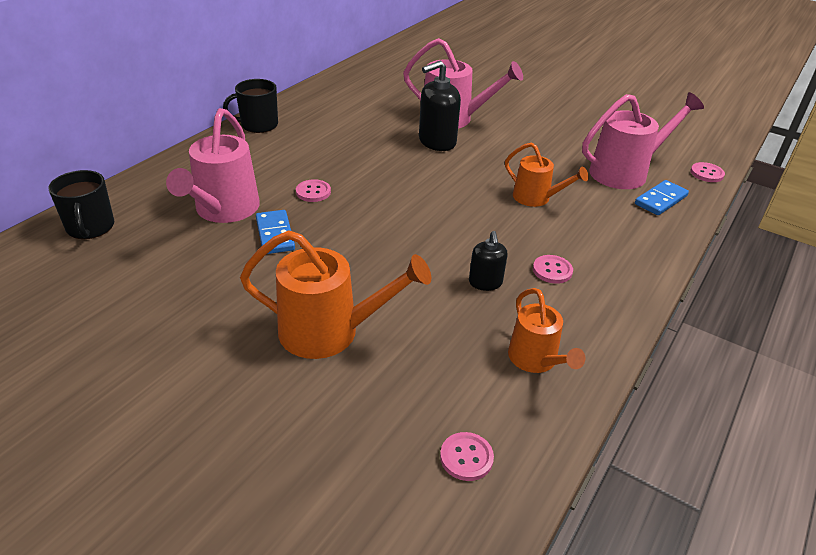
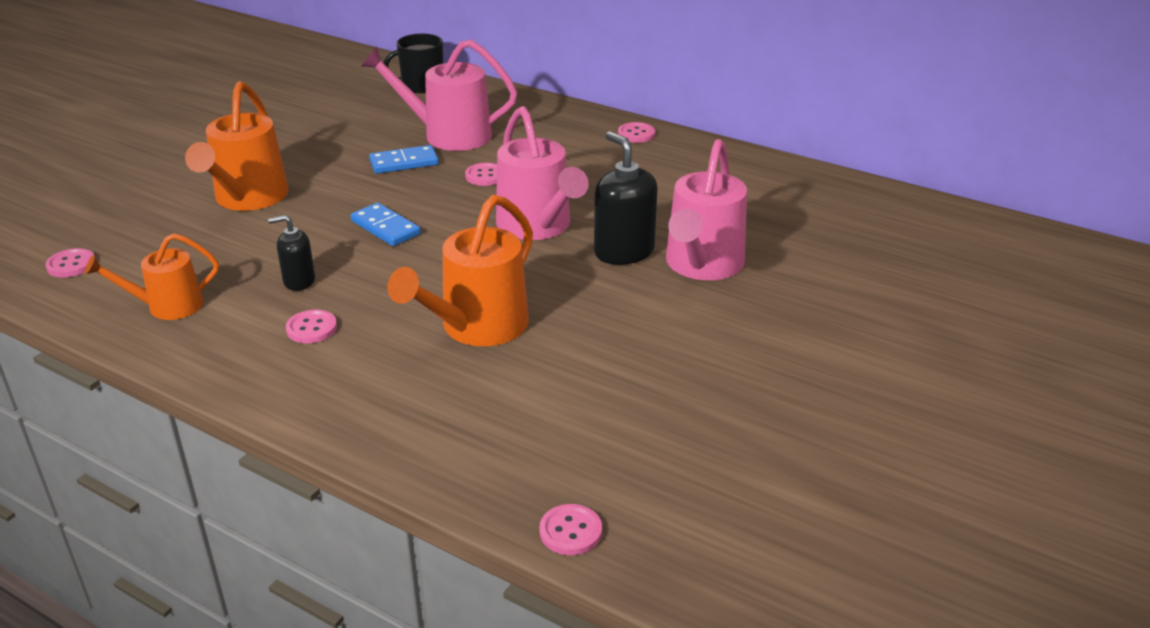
camera: 90 degrees right, 5 degrees down
black mug [223,79,278,133] -> pink button [618,122,655,143]
orange watering can [505,142,589,207] -> orange watering can [387,195,533,346], size x1.62
pink watering can [582,92,704,189] -> pink watering can moved to [496,106,589,240]
blue domino [635,180,689,215] -> blue domino moved to [350,203,421,246]

